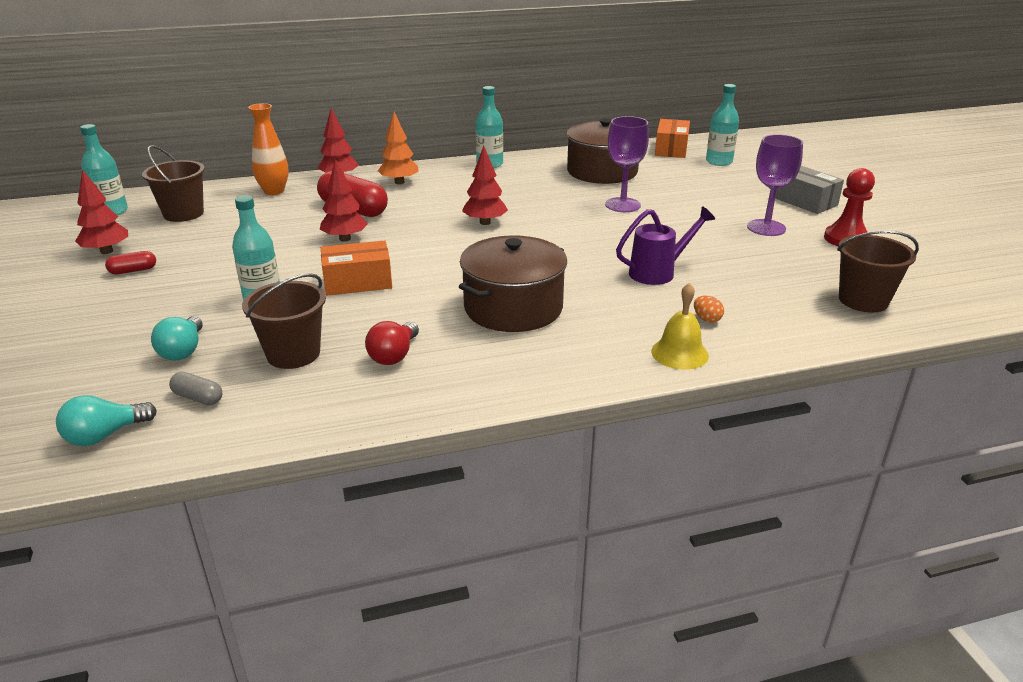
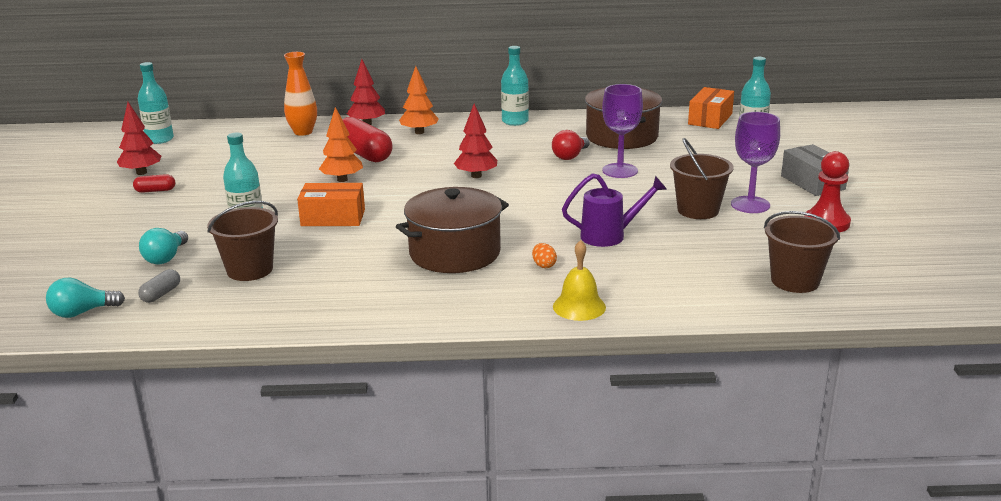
camera: 15 degrees right, 5 degrees down
brown bucket [142,145,205,222] -> brown bucket moved to [670,138,734,219]
grey capsule [169,372,222,405] -> grey capsule turned 75 degrees clockwise [138,269,180,303]
red tree [320,159,368,242] -> orange tree [319,107,363,182]
red light bulb [365,321,419,365] -> red light bulb moved to [552,130,590,160]
orange egg [694,295,724,323] -> orange egg moved to [532,243,557,268]

